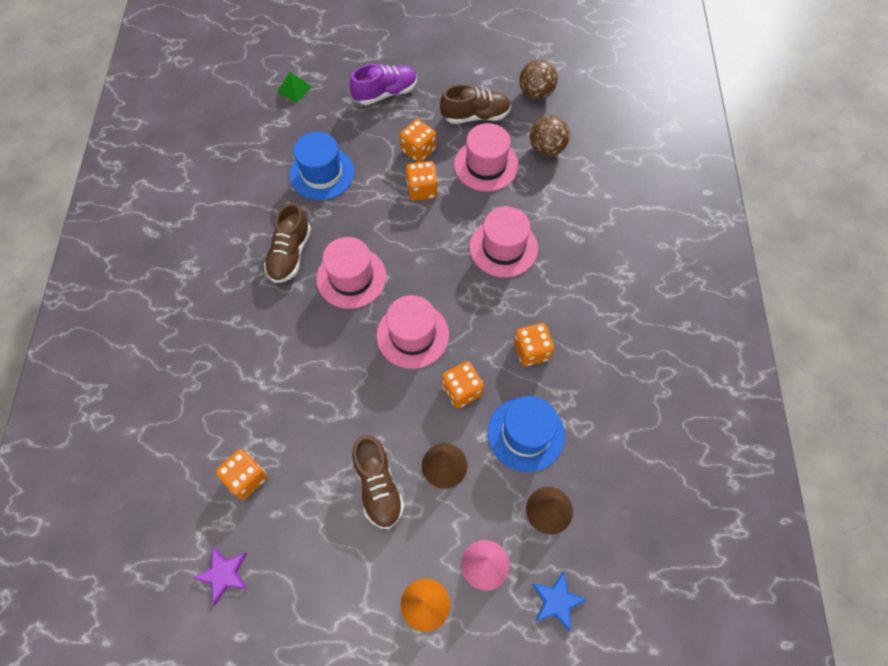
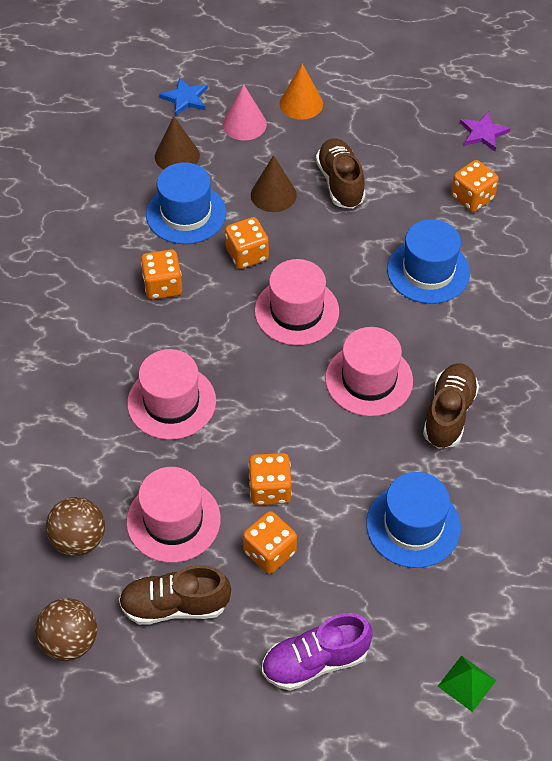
camera: 175 degrees left, 10 degrees down
none -> blue hat [387,219,470,304]

